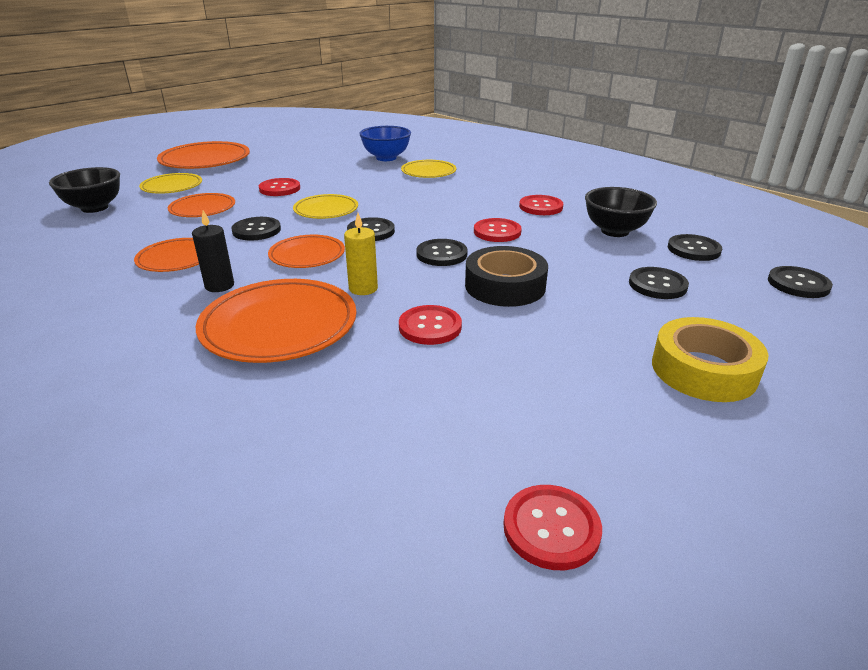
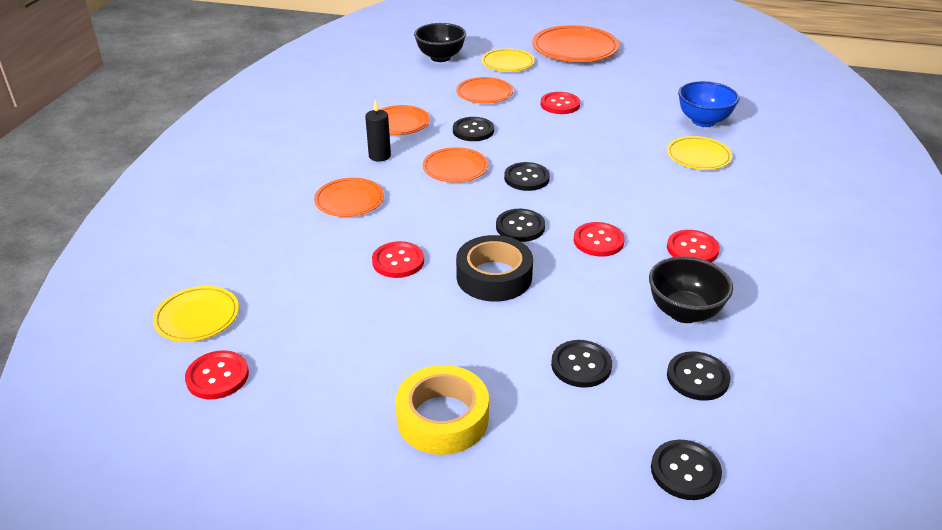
camera: 60 degrees right, 5 degrees up
orange plate [196,279,357,363] -> orange plate [314,178,384,217], size x0.60
yellow plate [293,194,358,219] -> yellow plate moved to [153,286,239,342]
yellow candle [344,213,378,295] -> none

